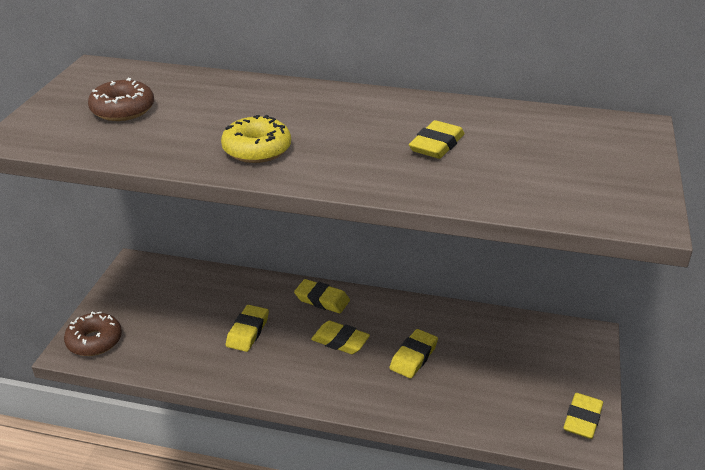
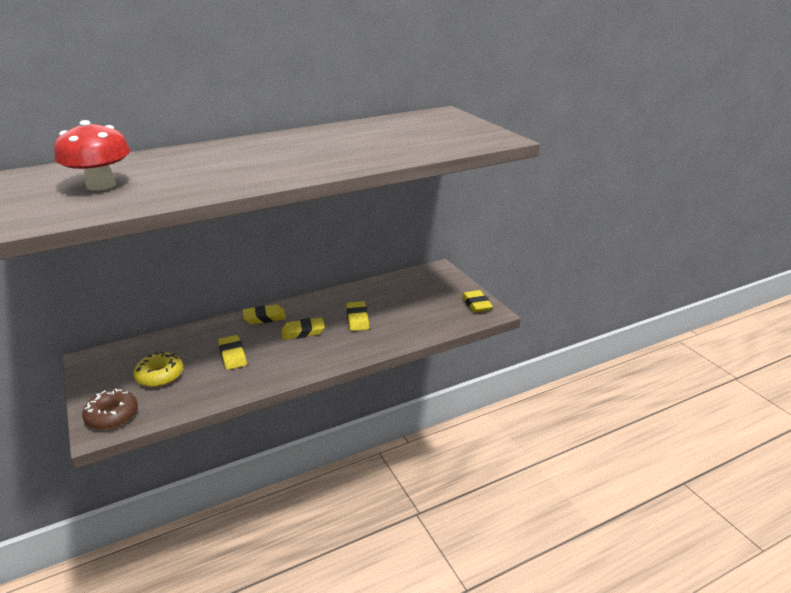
camera: 40 degrees left, 5 degrees down
brown donut [88,78,154,121] -> red mushroom [54,120,131,191]
yellow donut [221,115,291,163] -> yellow donut moved to [133,352,183,387]
yellow eraser [409,120,464,159] -> none

